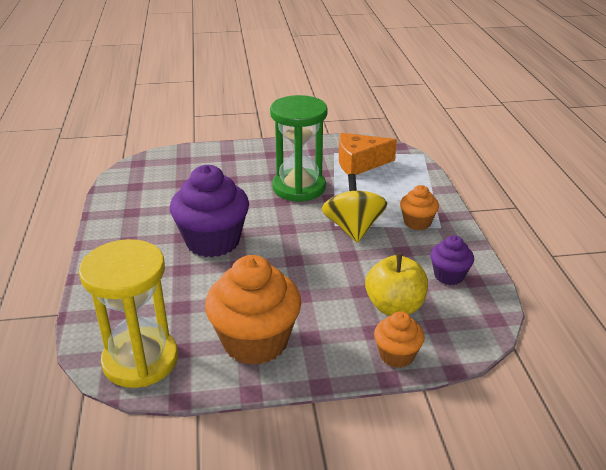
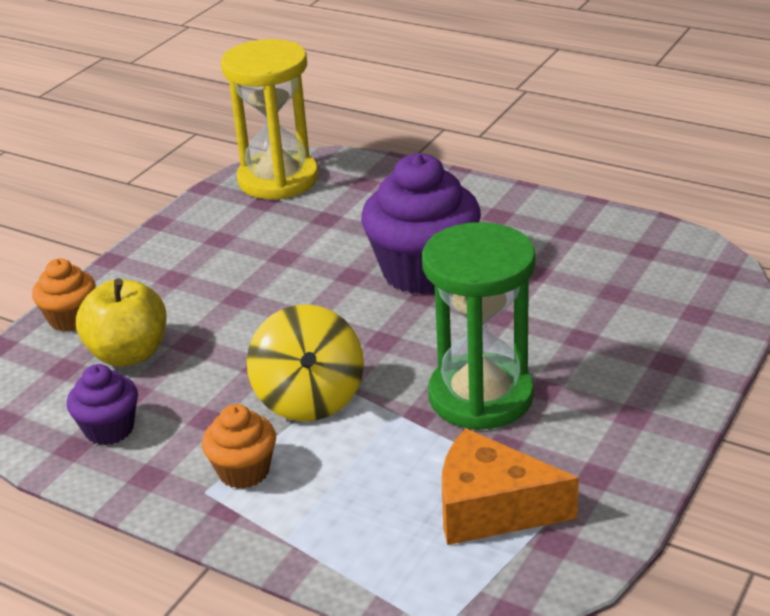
camera: 130 degrees right, 0 degrees up
orange cupcake [205,255,301,365] -> none
yellow spinning top [322,174,387,243] -> yellow spinning top turned 45 degrees clockwise [247,304,364,421]
orange cheese [339,133,397,175] -> orange cheese turned 105 degrees counterclockwise [442,428,579,545]

